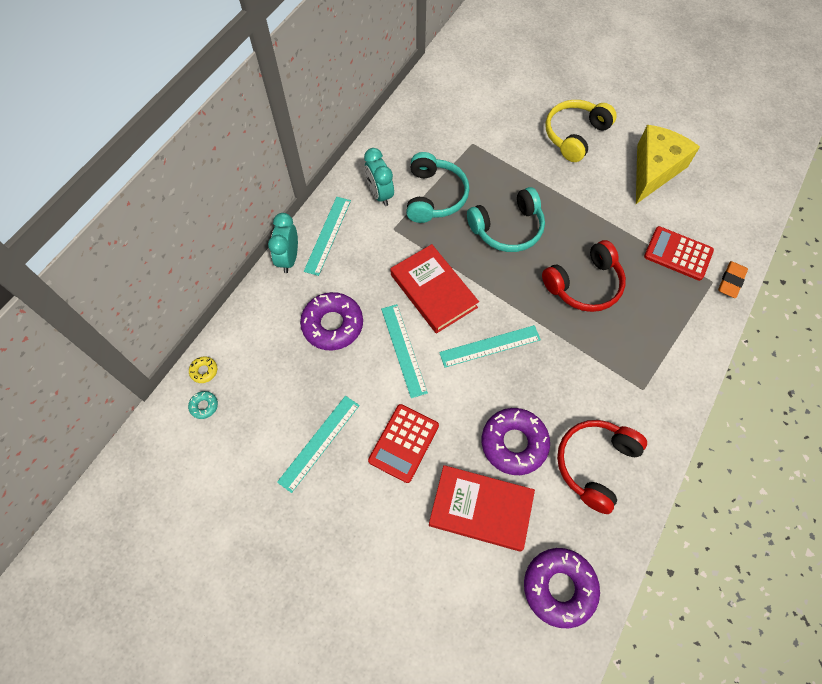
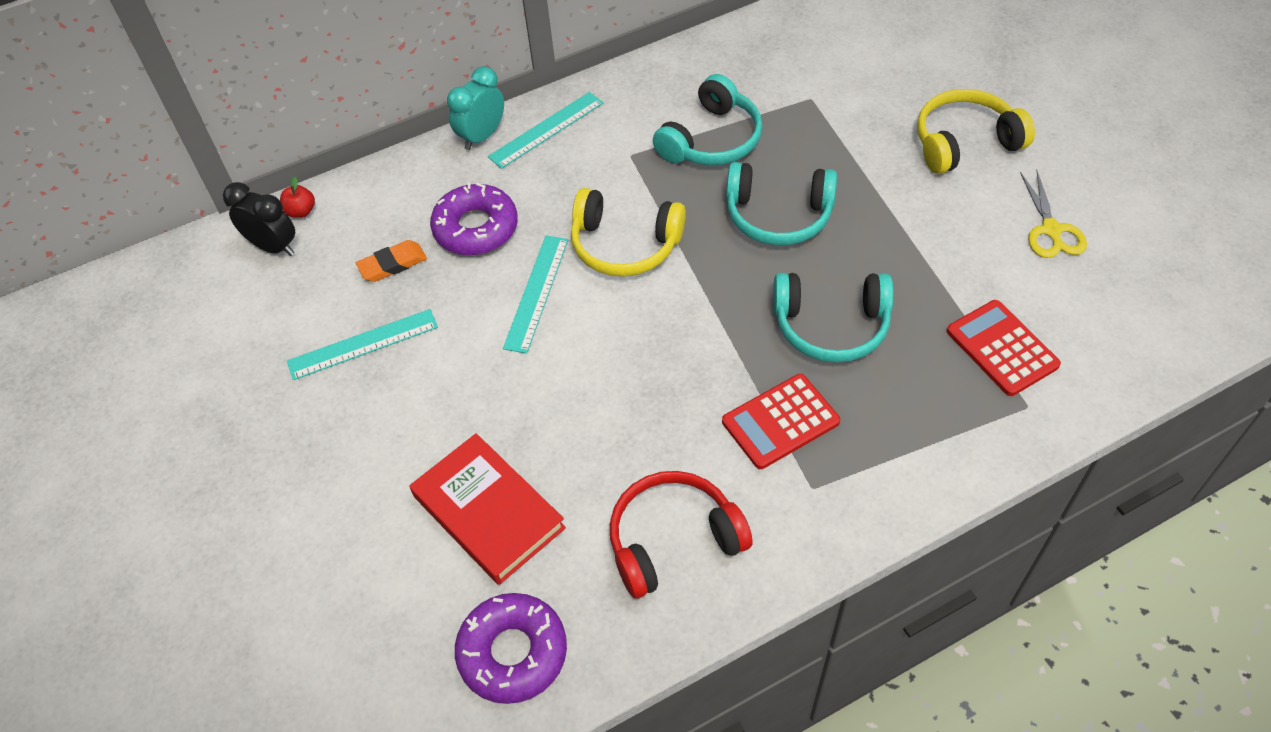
camera: 35 degrees right, 10 degrees down
turquoise donut [188,391,218,419] -> black clock [223,182,295,256]
yellow donut [189,357,217,383] -> red apple [280,176,315,218]
turquoise clock [364,148,394,206] -> none
red calculator [368,404,439,483] -> red calculator moved to [722,374,840,469]
red book [390,244,479,334] -> yellow headphones [571,188,686,277]
turquoise ruler [439,325,541,367] -> none
purple donut [482,408,550,475] -> none
red headphones [542,240,626,312] -> turquoise headphones [773,273,894,363]
yellow cheese [636,125,700,204] -> yellow scissors [1020,171,1087,258]
orange eraser [718,261,748,298] -> orange eraser moved to [356,240,427,282]

